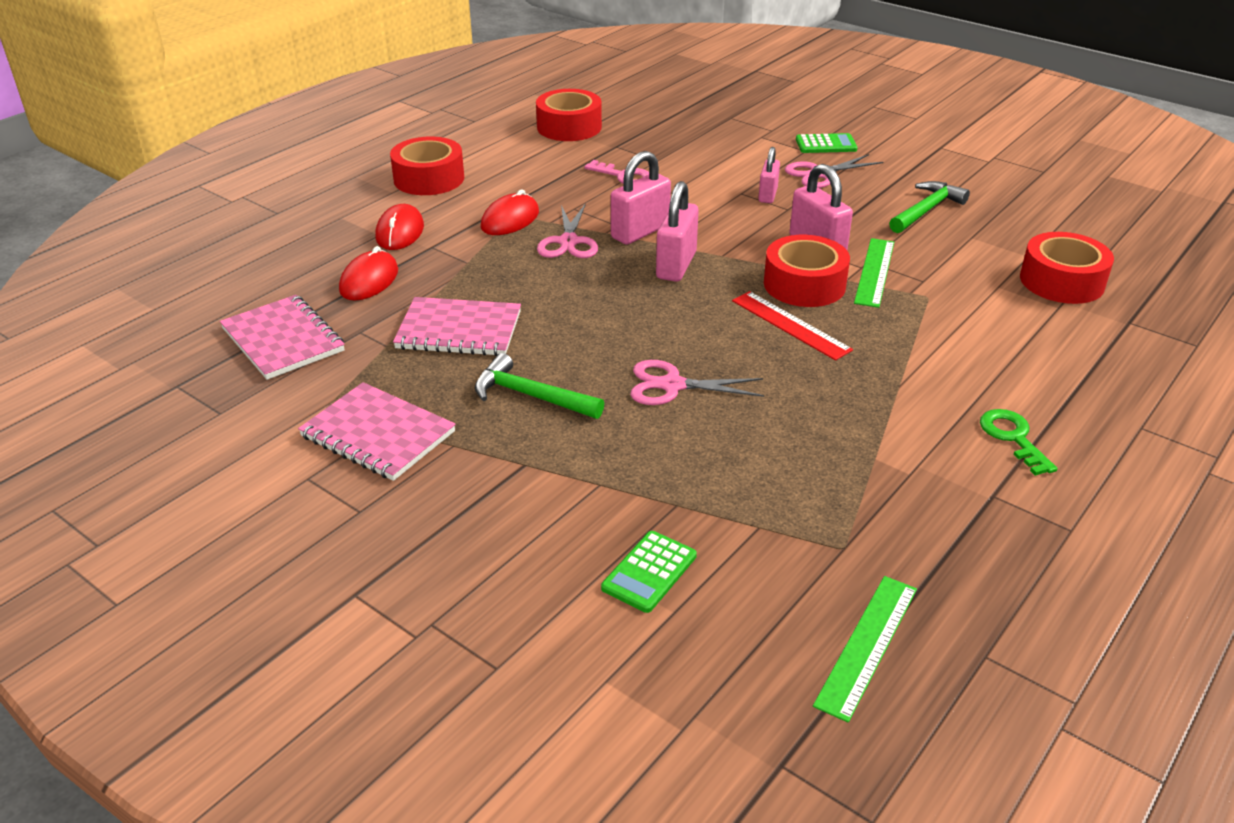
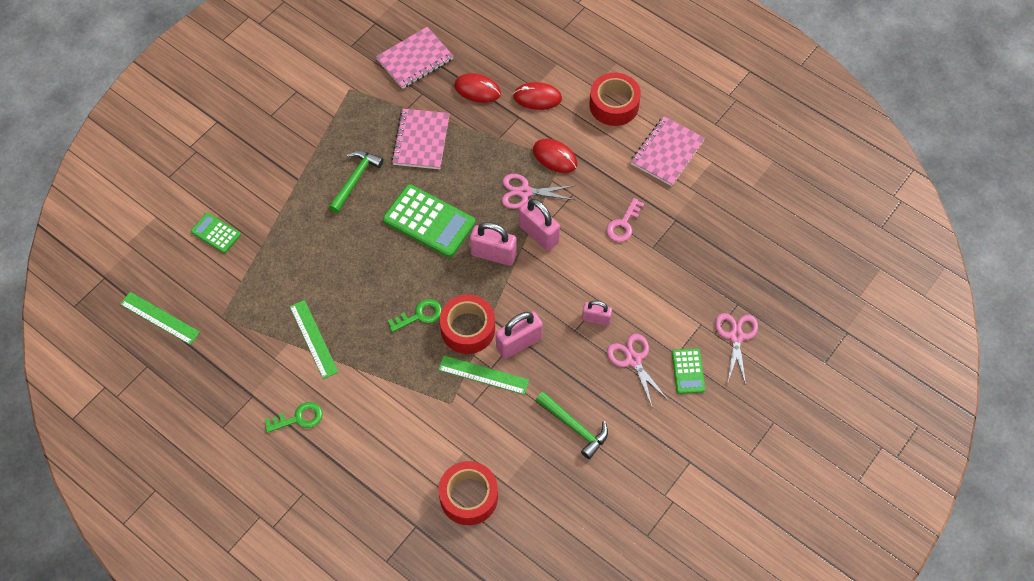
camera: 90 degrees right, 25 degrees up
pink notebook [298,382,456,481] -> pink notebook moved to [631,116,705,186]
red tape [536,89,602,141] -> none
pink scissors [631,360,764,405] -> pink scissors moved to [715,313,758,385]
red ruler [732,291,853,361] -> green key [388,299,442,332]
none -> green ruler [290,300,338,379]
none -> green calculator [383,184,476,257]

